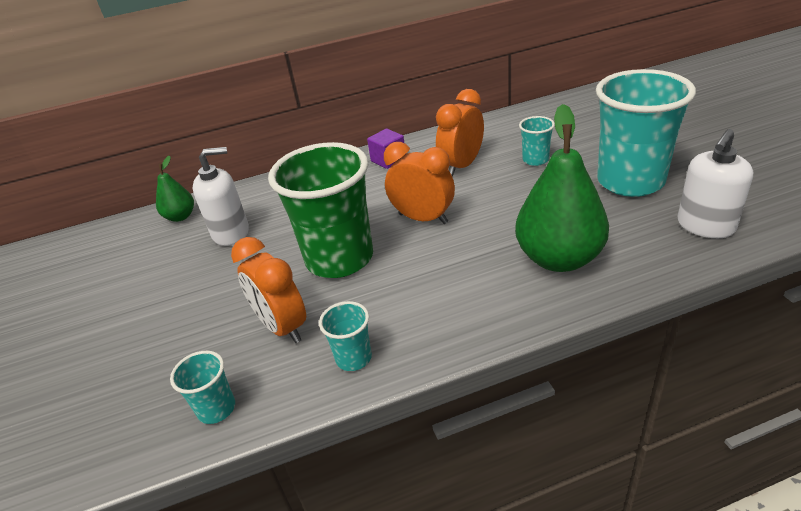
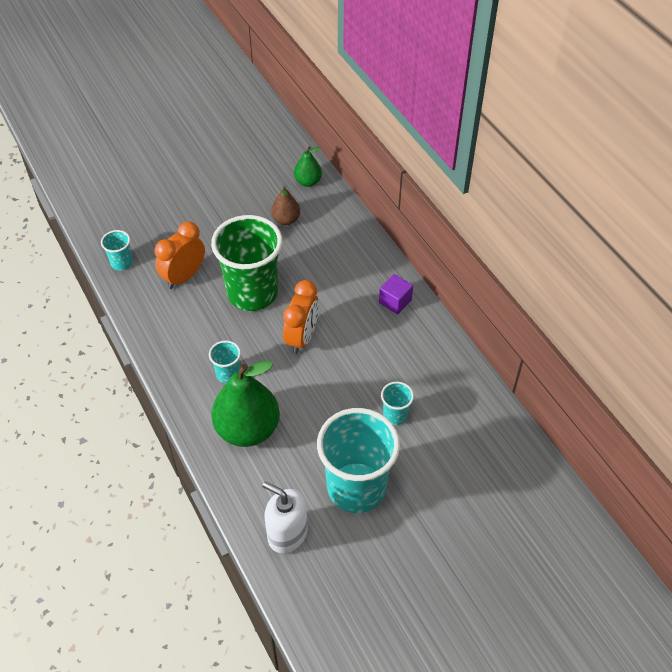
camera: 75 degrees right, 15 degrees up
white soap dispenser [193,147,249,246] -> brown pear [271,186,300,225]
turquoise cup [319,301,372,371] -> turquoise cup moved to [209,341,241,383]
orange clock [436,89,484,177] -> none

